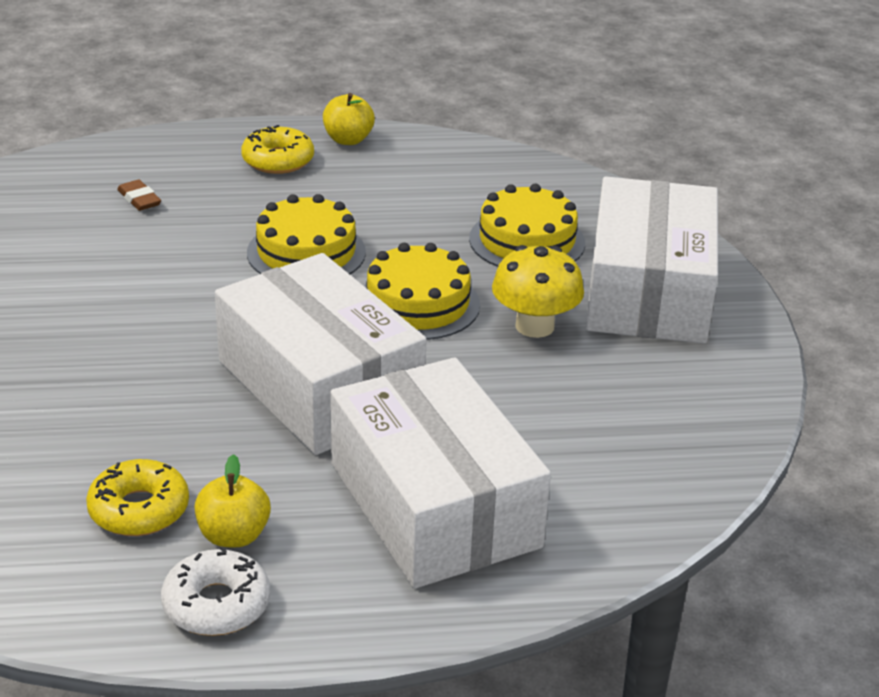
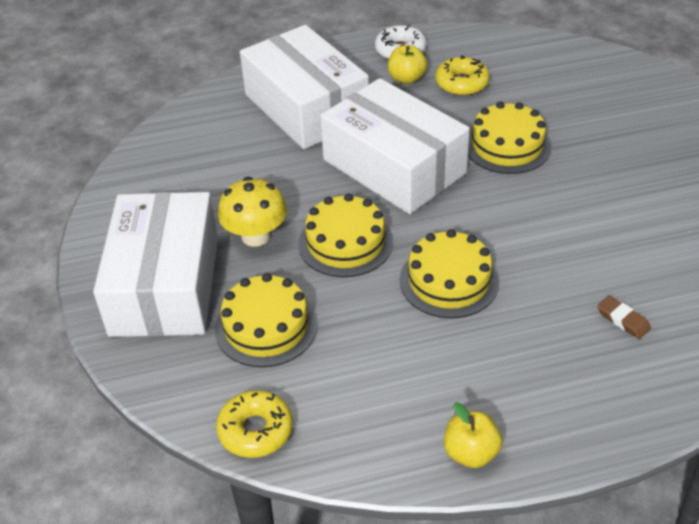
camera: 175 degrees right, 10 degrees up
yellow donut [241,125,314,174] -> yellow donut moved to [216,390,293,458]
none -> yellow cake [468,101,551,174]

